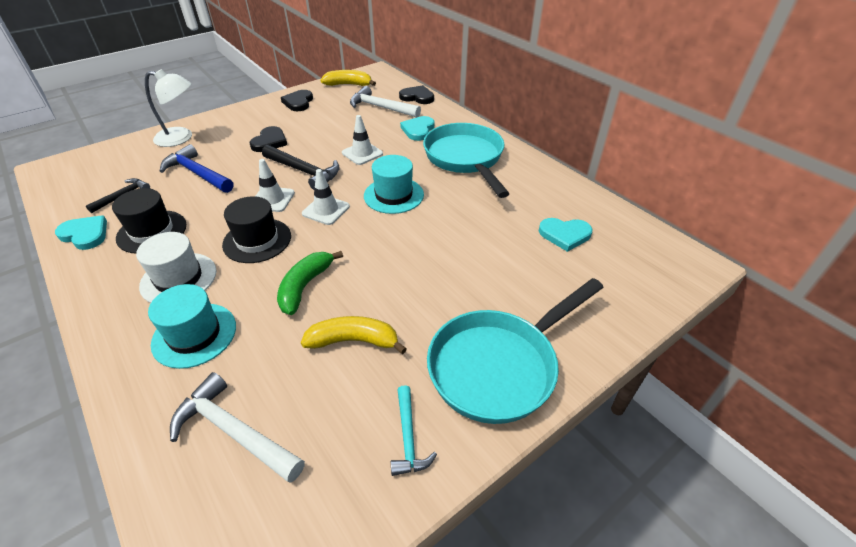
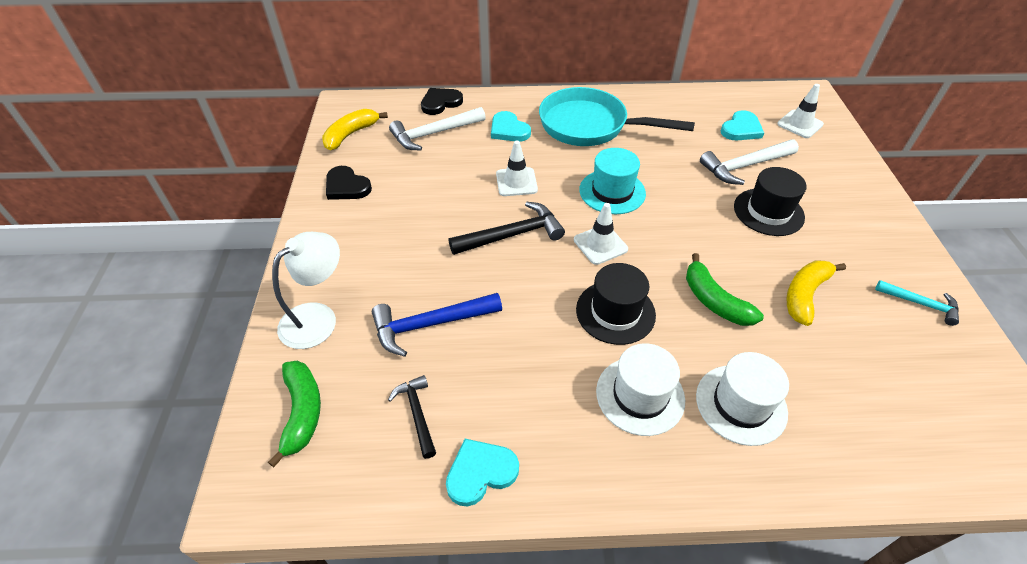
camera: 55 degrees left, 5 degrees up
black hat [112,188,186,254] -> black hat moved to [734,167,807,236]
turquoise hat [148,284,236,369] -> white hat [696,352,789,446]
white hammer [170,372,305,483] -> white hammer moved to [700,139,799,185]
black heart [250,126,287,152] -> none
white traffic cone [256,159,295,212] -> white traffic cone moved to [777,84,824,138]
turquoise pan [427,278,604,424] -> none
none -> green banana [268,361,321,467]

